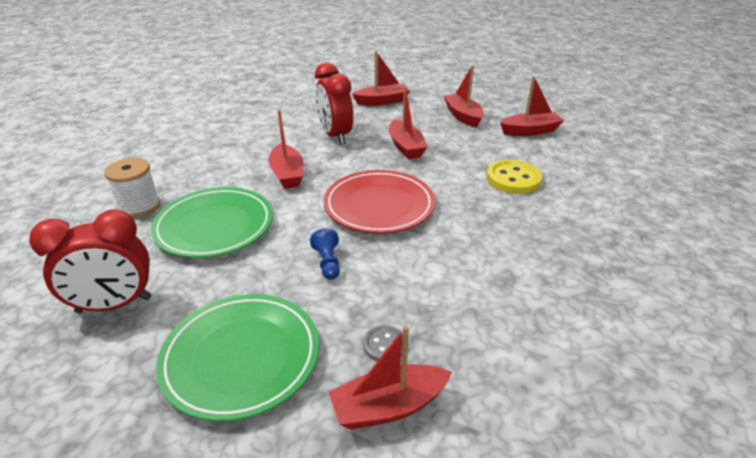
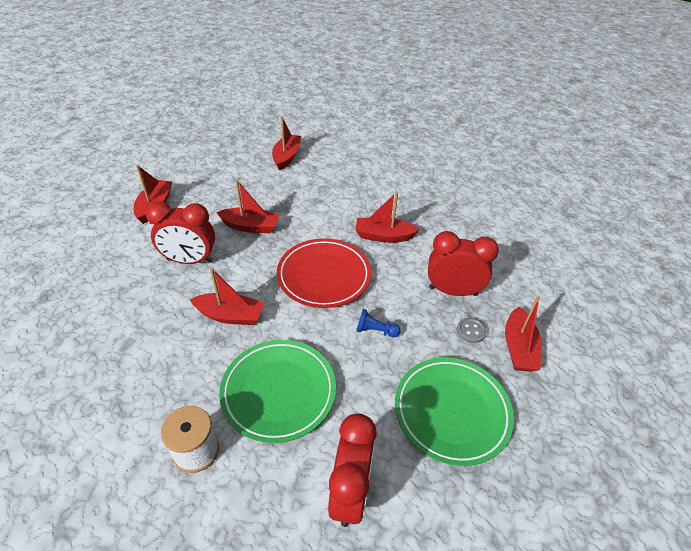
camera: 65 degrees left, 10 degrees up
red boat [444,65,484,128] -> red boat moved to [355,191,420,243]
yellow button [487,160,542,194] -> none
none -> red clock [428,231,499,296]

